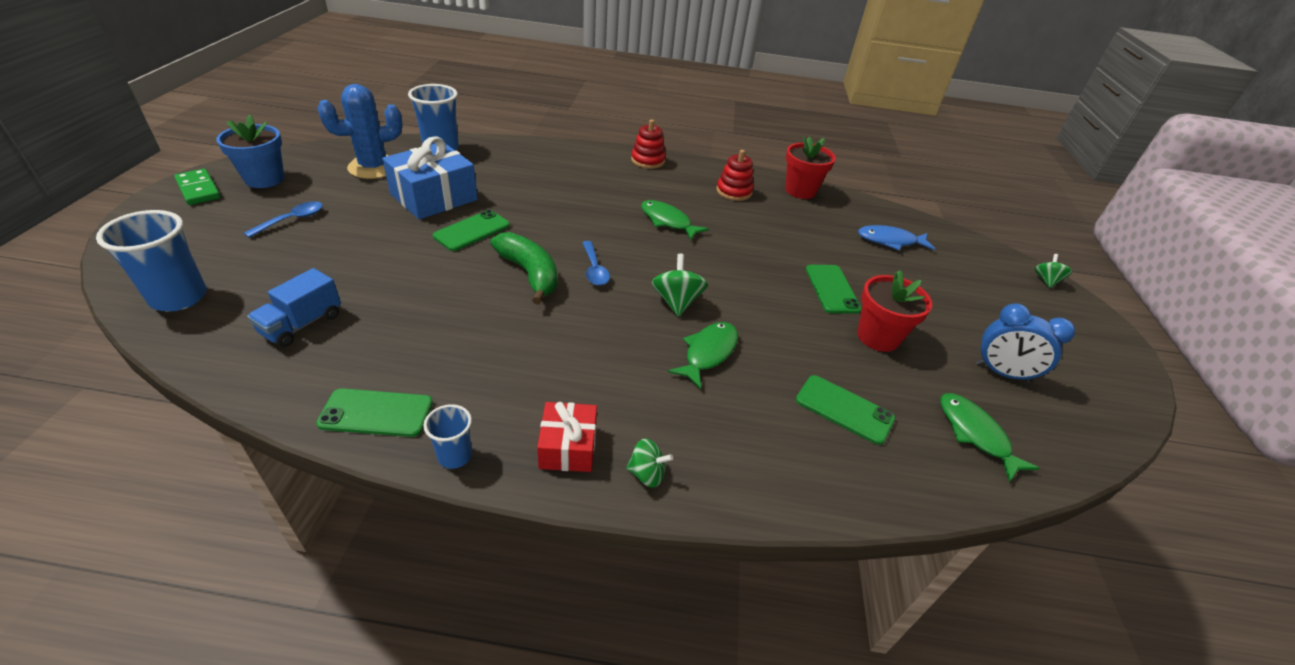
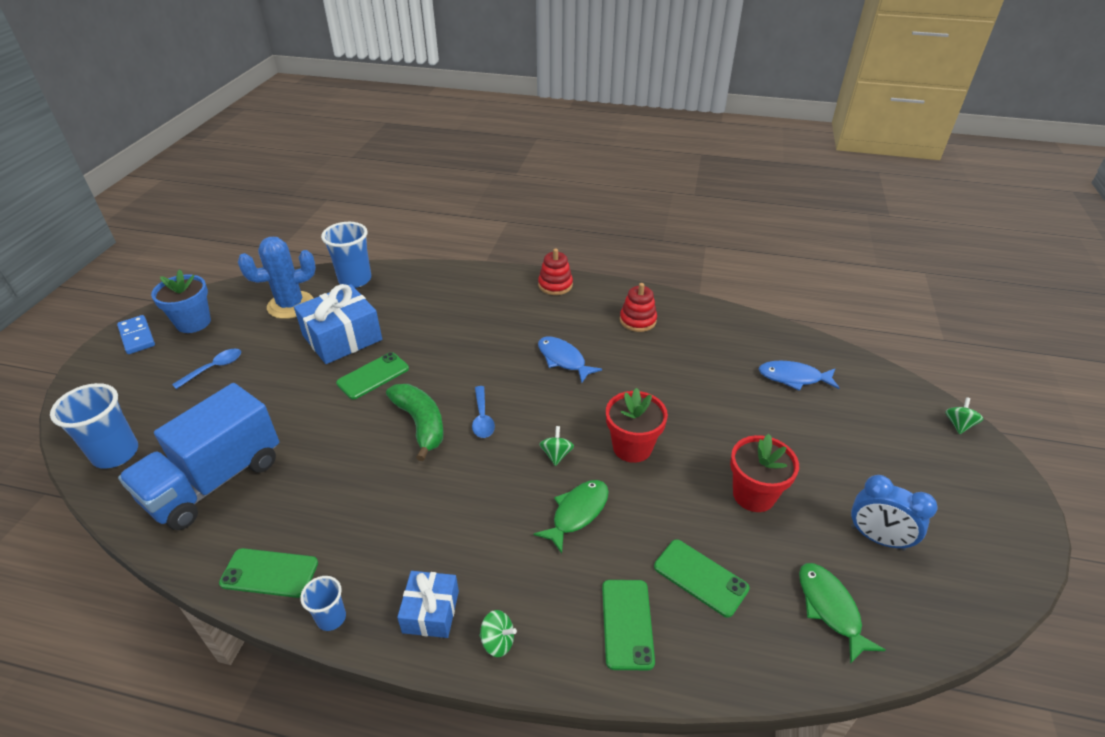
camera: 10 degrees right, 0 degrees up
green domino [174,169,221,205] -> blue domino [117,315,155,354]
blue truck [247,268,341,347] -> blue truck [118,383,279,530], size x1.96
red gift [537,402,597,472] -> blue gift [397,571,459,638]
green fish [641,200,709,240] -> blue fish [538,337,602,383]
green spinning top [652,254,708,317] -> green spinning top [539,426,574,466], size x0.65
red flower pot [785,136,836,199] -> red flower pot moved to [606,388,668,463]
green phone [806,265,862,314] -> green phone moved to [602,580,655,670]

